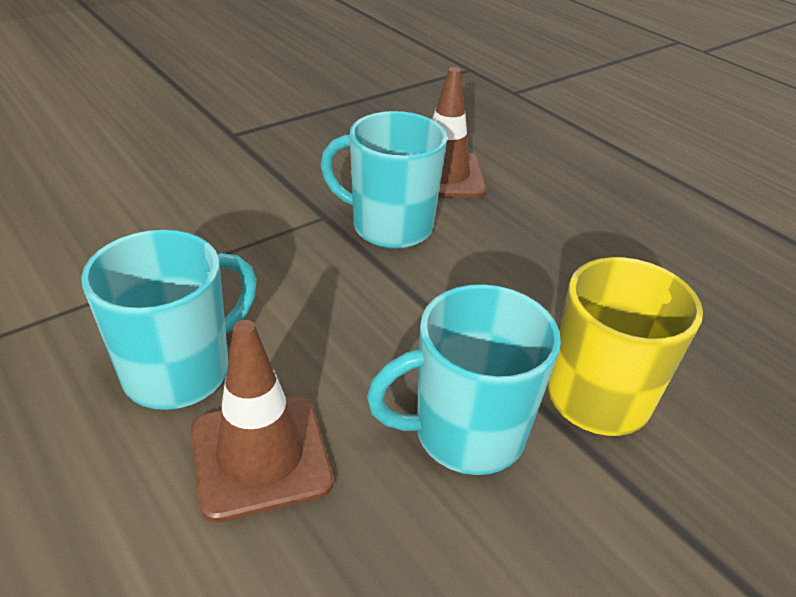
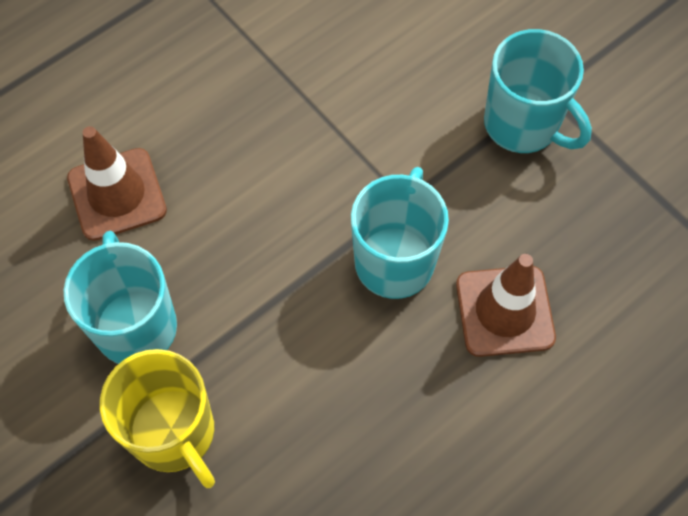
camera: 90 degrees right, 25 degrees up
turquoise mug [81,230,257,410] -> turquoise mug moved to [484,29,592,153]

